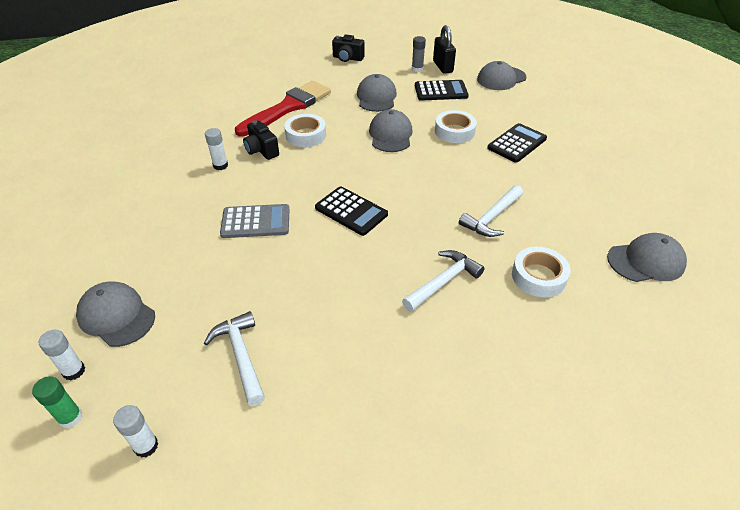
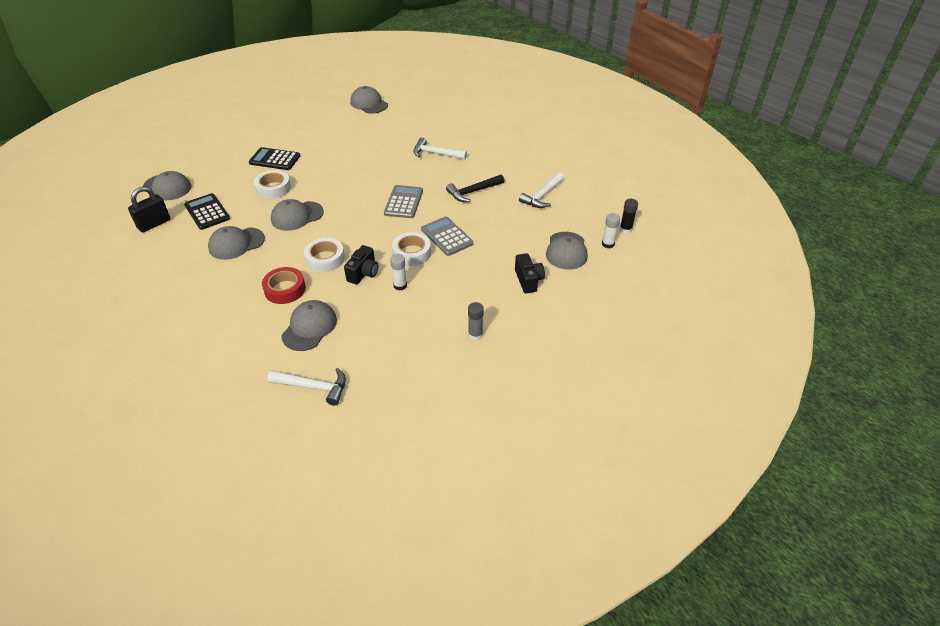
camera: 120 degrees left, 0 degrees up
green glue stick [32,376,83,428] -> black glue stick [620,199,638,233]
white glue stick [113,405,159,458] -> none
red brush [235,81,331,137] -> red tape [262,267,306,304]
black calculator [315,186,388,236] -> grey calculator [384,185,423,218]
black camera [332,35,365,62] -> black camera moved to [515,253,545,293]
grey glue stick [412,36,426,72] -> grey glue stick moved to [468,302,484,340]
white hammer [459,185,523,237] -> white hammer moved to [267,368,346,406]
white tape [512,247,571,297] -> white tape moved to [392,232,431,266]
none -> grey cap [281,300,337,351]
none -> black hammer [446,174,504,202]

